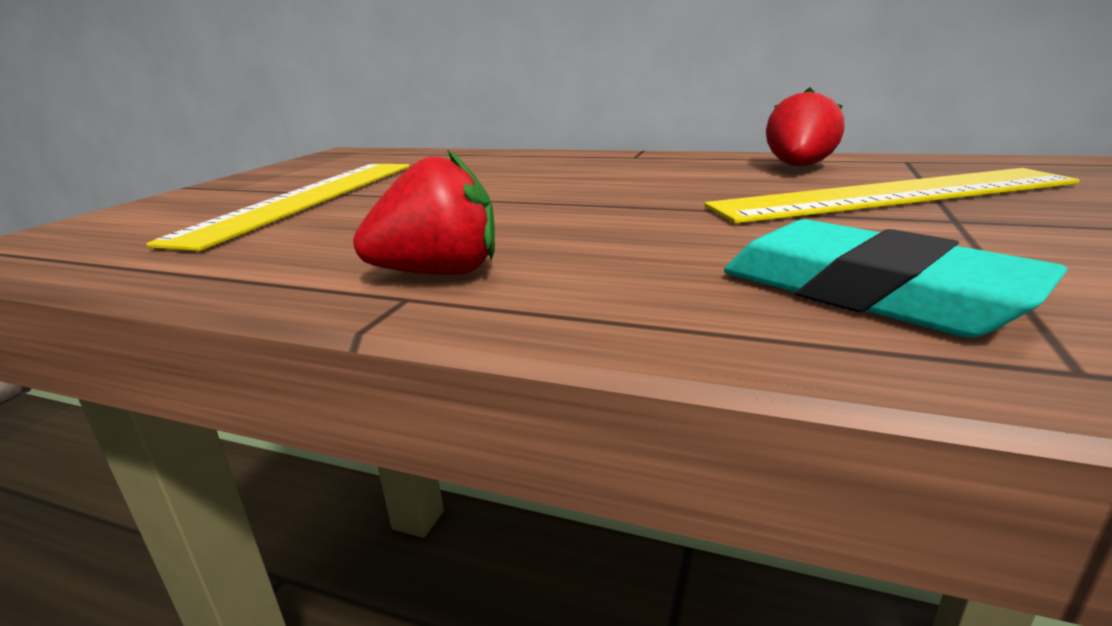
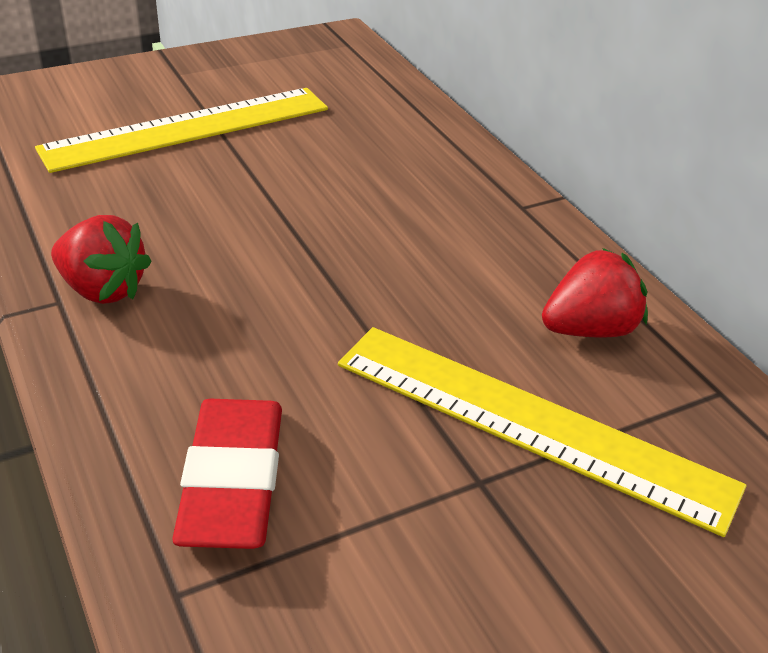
camera: 40 degrees right, 15 degrees up
turquoise eraser [724,219,1068,338] -> red eraser [172,399,282,549]

